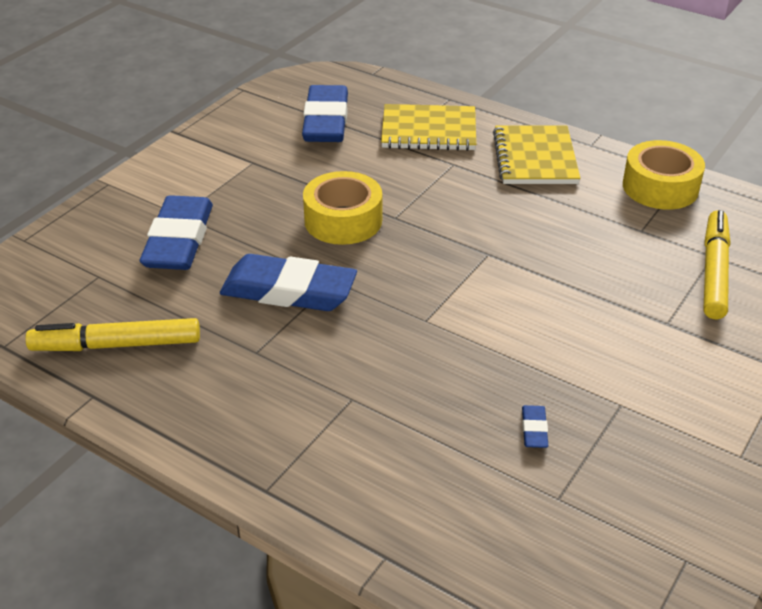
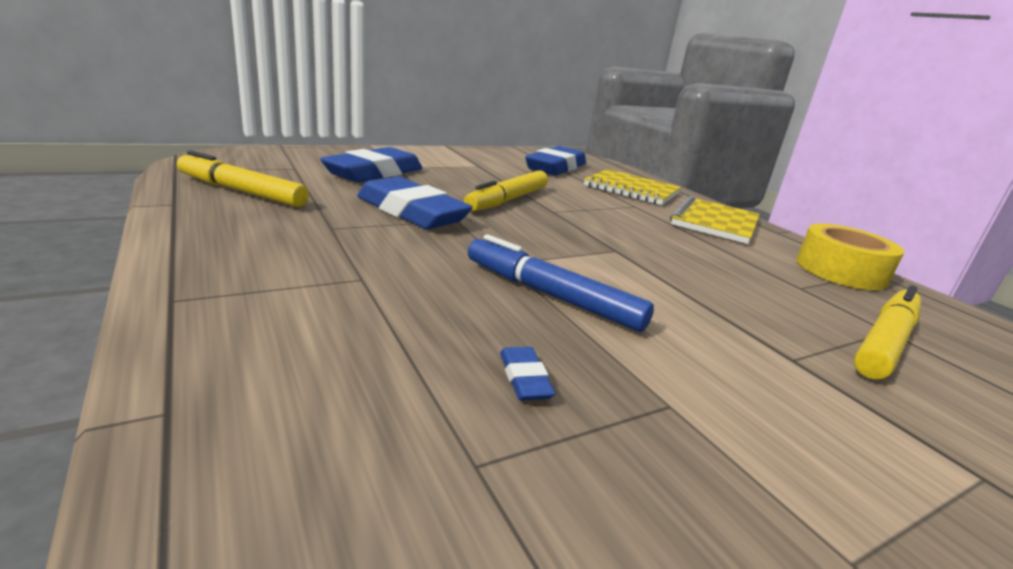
camera: 25 degrees right, 15 degrees down
yellow tape [303,171,382,245] -> yellow marker [464,170,548,212]
blue eraser [522,405,548,448] -> blue eraser turned 45 degrees counterclockwise [500,347,555,401]
none -> blue marker [468,234,654,332]

